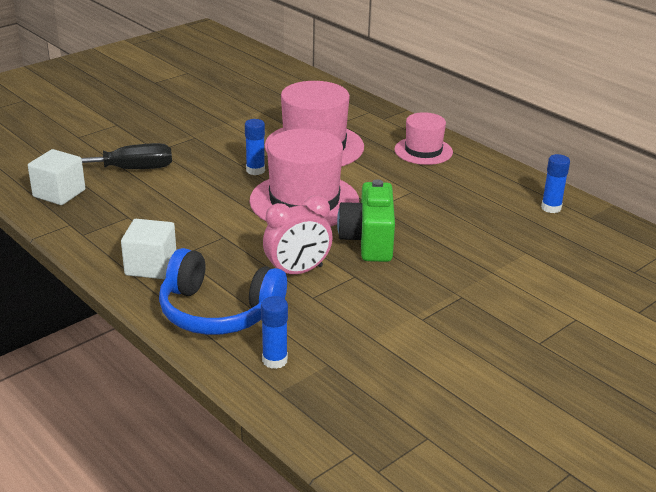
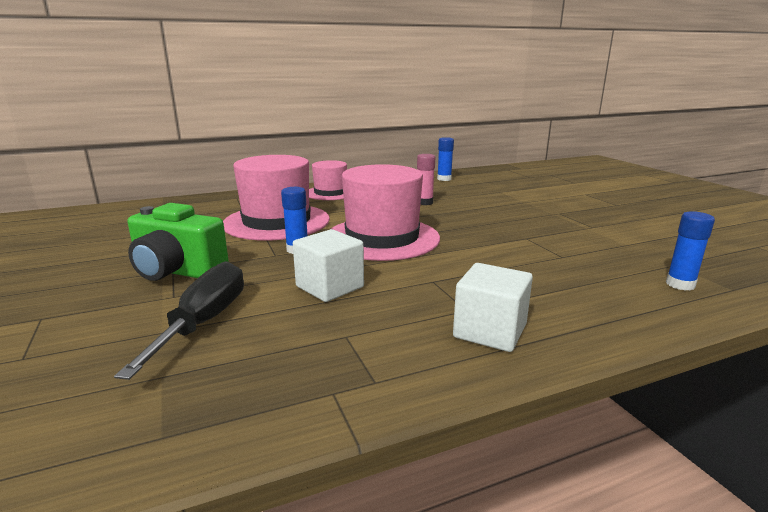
camera: 70 degrees left, 10 degrees down
white cube [28,149,85,205] -> white cube moved to [293,229,364,302]
blue headphones [159,248,287,335] -> none
pink clock [263,195,333,274] -> none
green camera [337,179,395,262] -> green camera moved to [127,203,229,281]
none -> pink glue stick [417,154,435,205]

